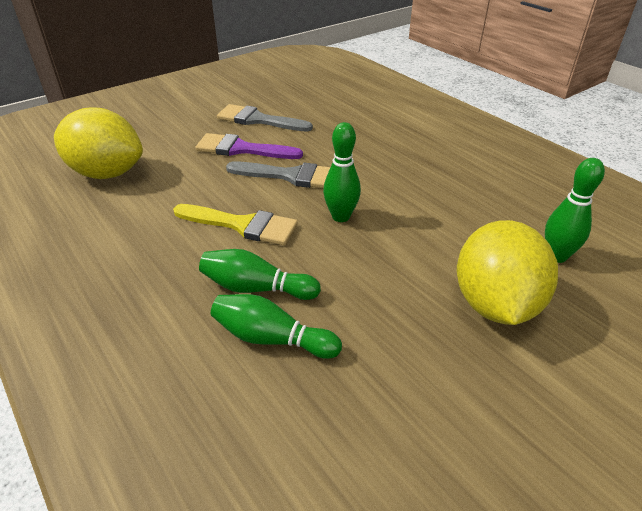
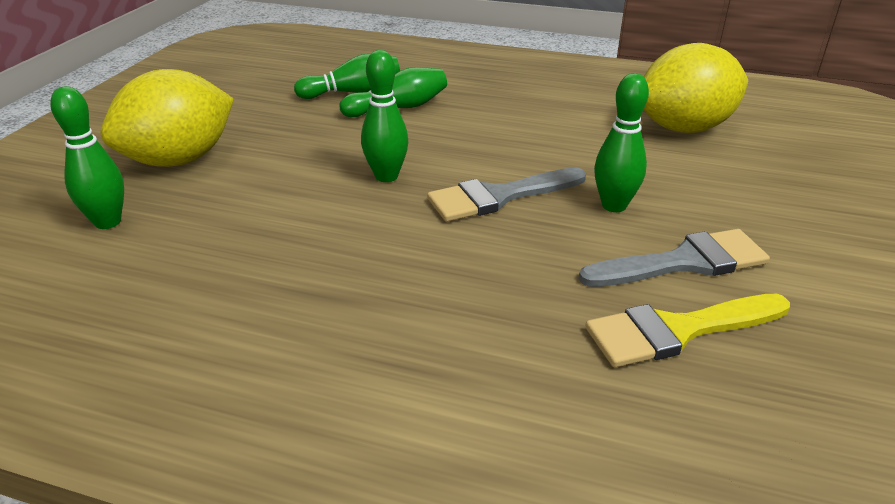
camera: 145 degrees right, 5 degrees down
yellow brush [173,204,298,245] -> yellow brush moved to [585,294,790,367]
purple brush [195,133,303,159] -> green bowling pin [594,73,649,212]
yellow lemon [457,220,558,325] -> yellow lemon turned 75 degrees clockwise [101,69,234,167]

